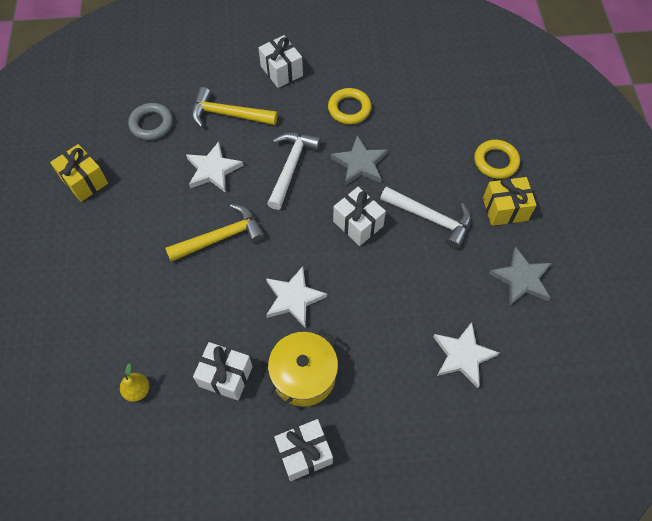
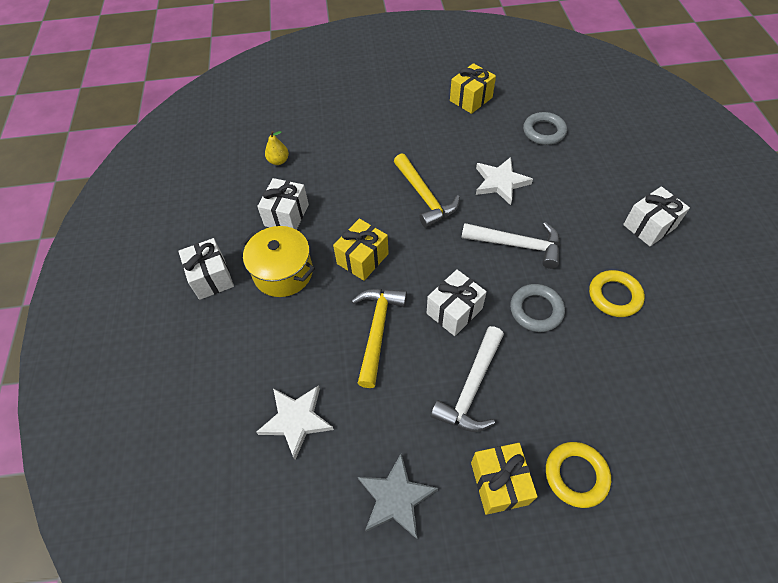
camera: 90 degrees right, 5 degrees down
yellow hammer [192,87,278,128] -> yellow hammer moved to [352,289,407,388]
white star [266,266,327,327] -> yellow gift [333,219,389,281]
grey star [331,135,388,185] -> grey ring [510,284,565,332]

